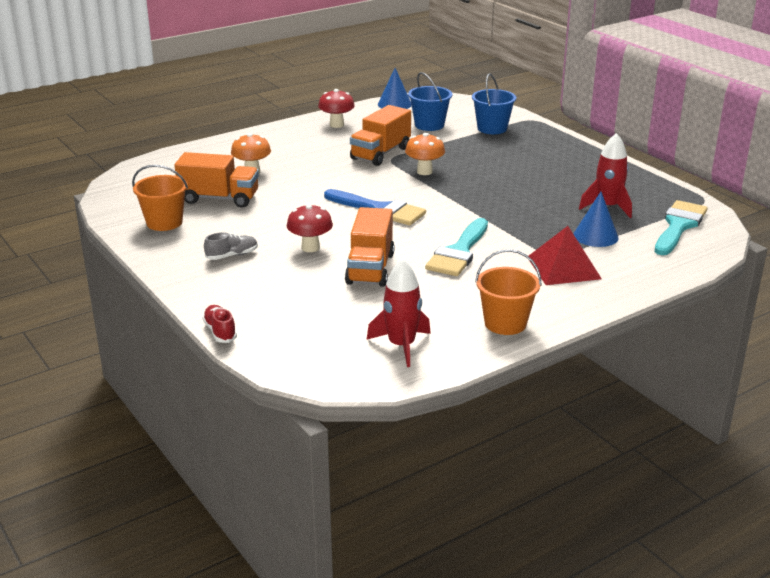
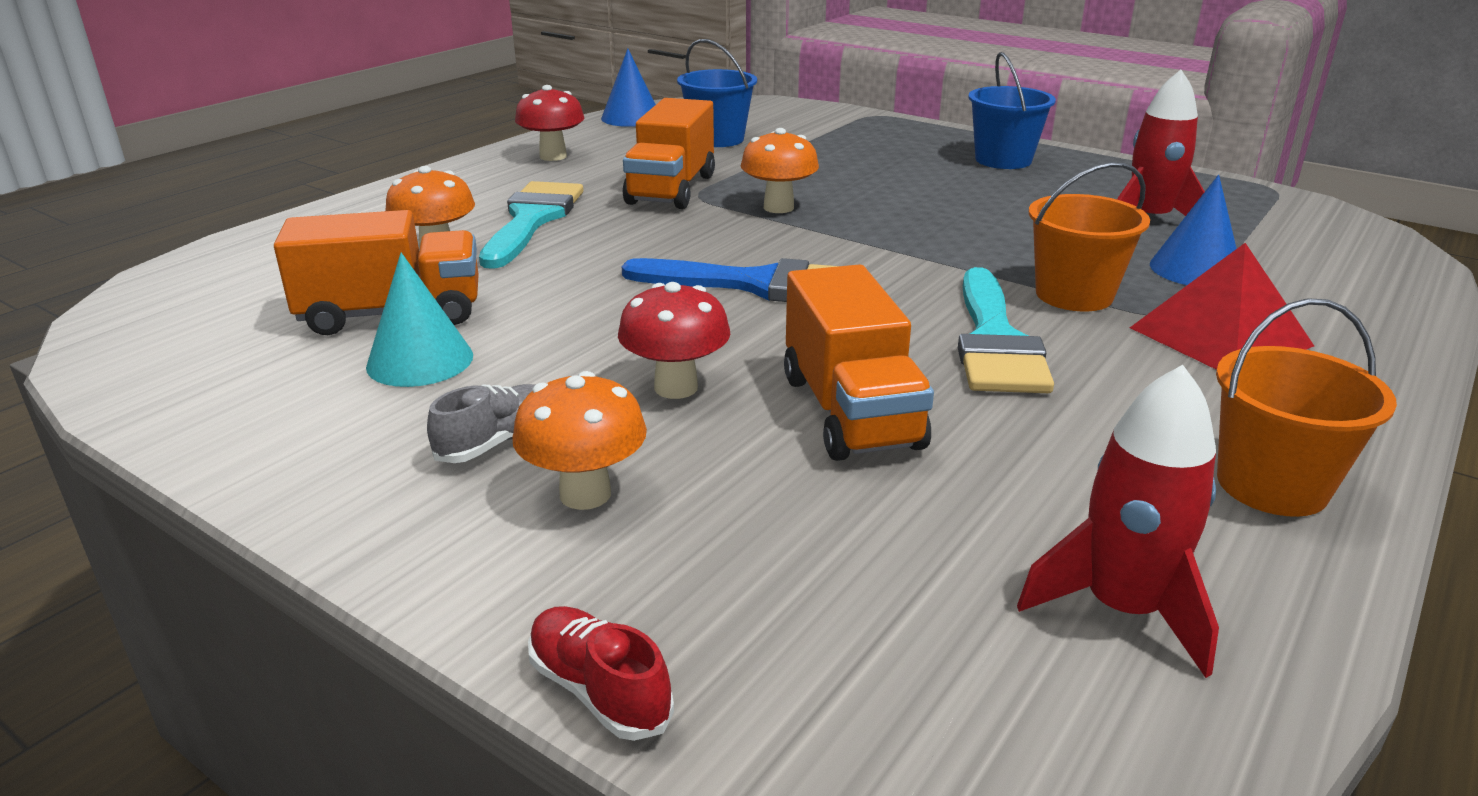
camera: 20 degrees left, 0 degrees up
orange bucket [132,165,188,231] -> orange bucket moved to [1028,162,1150,311]
blue bucket [472,73,517,134] -> blue bucket moved to [968,52,1056,169]
turquoise brush [655,200,708,255] -> turquoise brush moved to [479,181,583,269]
none -> turquoise cone [366,253,473,387]
none -> orange mushroom [512,371,647,510]

